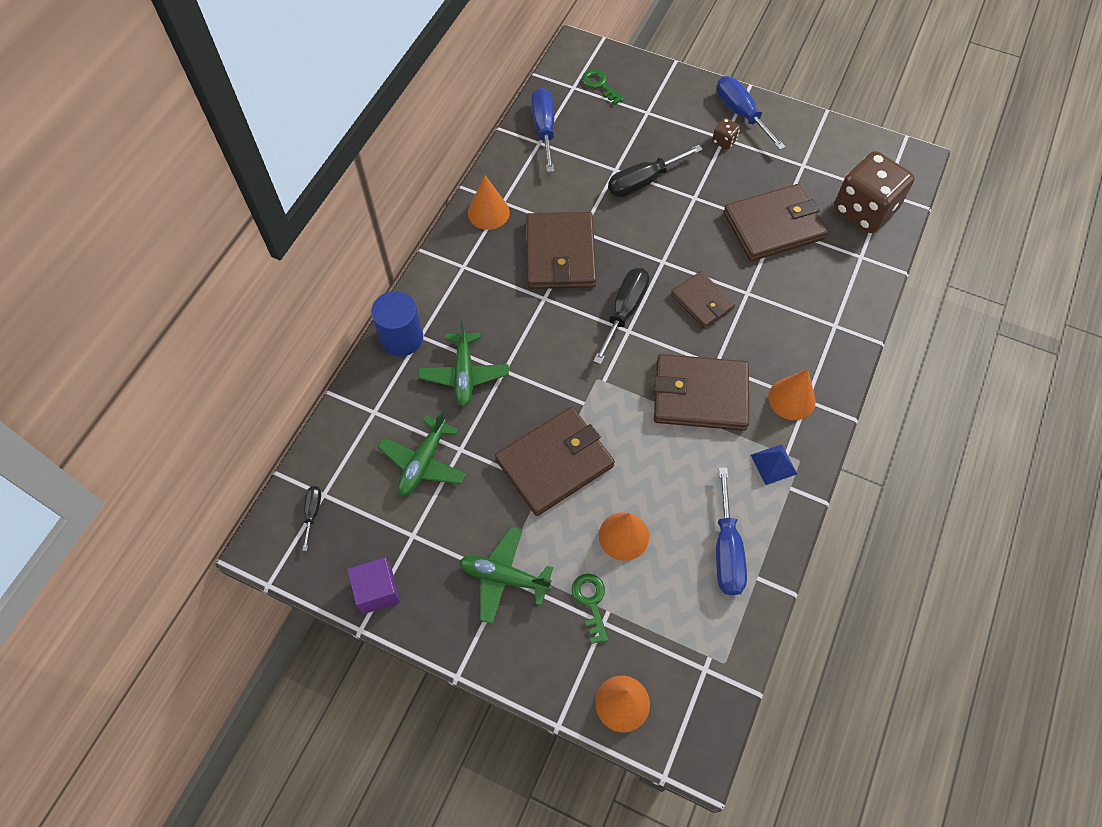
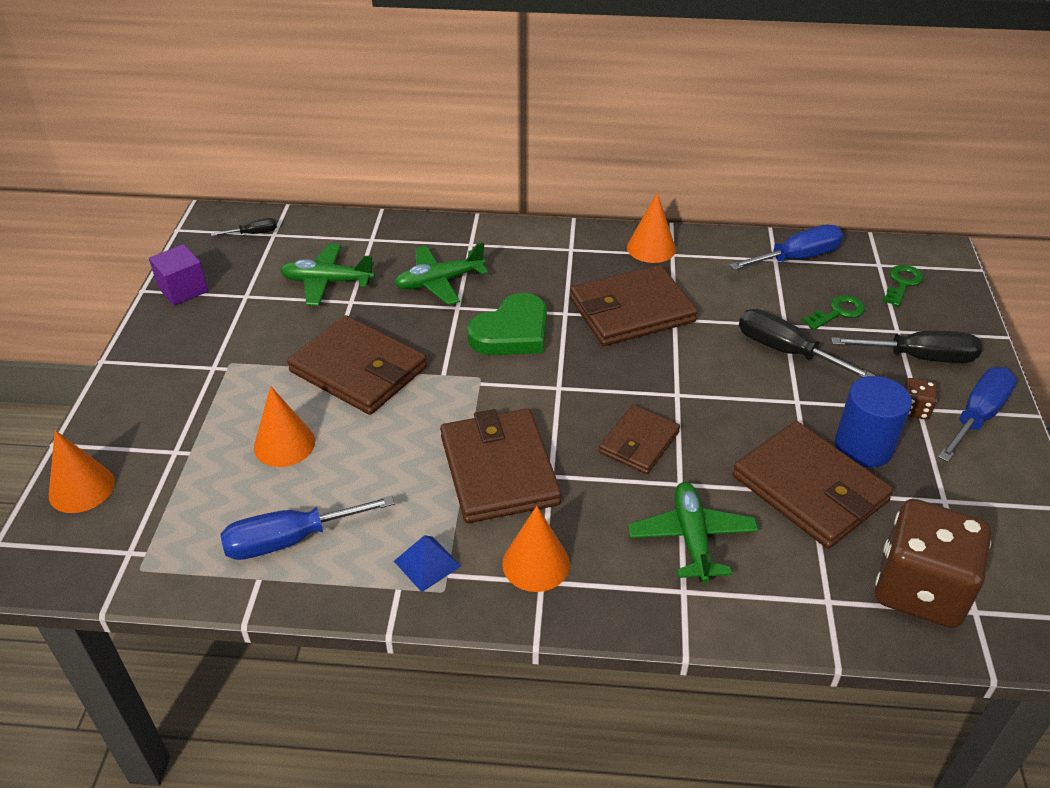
camera: 70 degrees right, 20 degrees down
blue cylinder [371,291,423,356] -> blue cylinder moved to [835,376,912,467]
green plane [459,526,553,624] -> green plane moved to [628,482,759,583]
green key [572,574,609,644] -> green key moved to [802,295,865,330]
black screwdriver [593,268,649,364] -> black screwdriver moved to [831,331,982,363]
none -> green heart [467,293,547,355]

